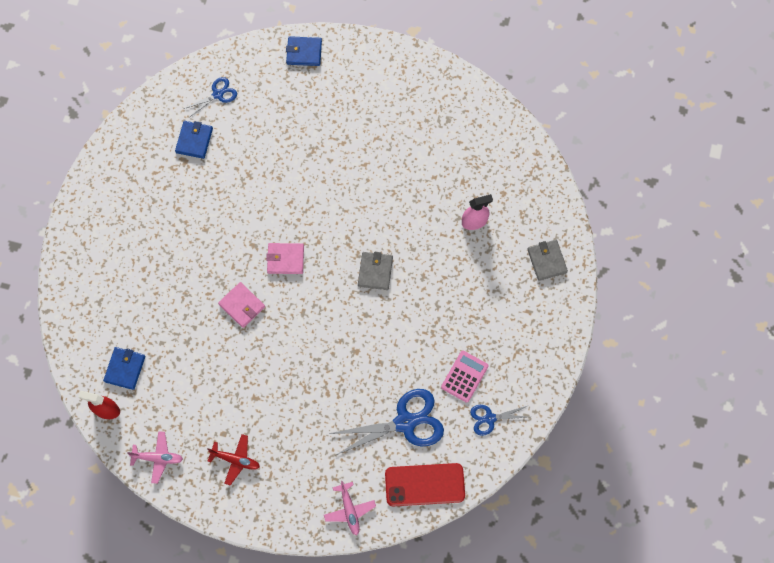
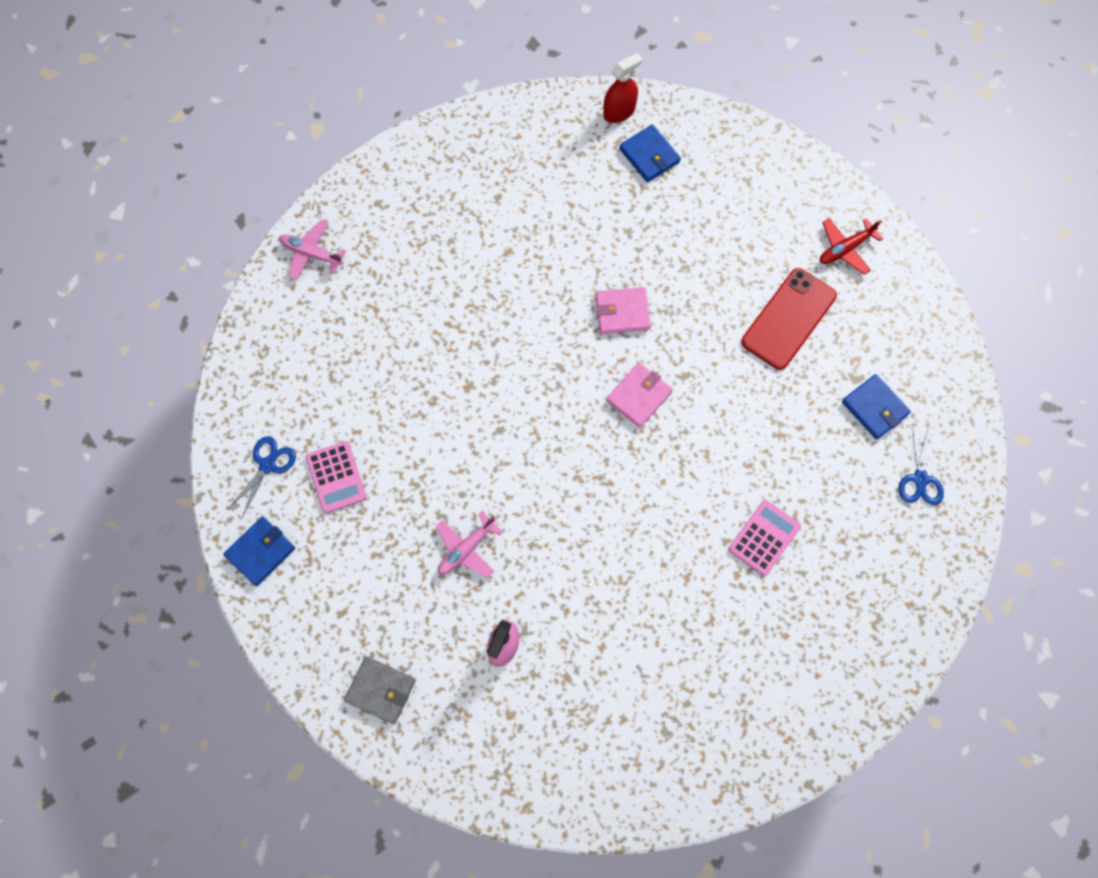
camera: 130 degrees right, 0 degrees up
pink plane [127,431,183,484] -> pink plane moved to [436,512,503,578]
red plane [207,434,260,486] -> red plane moved to [820,218,883,275]
blue wallet [286,36,322,66] -> blue wallet moved to [224,516,295,586]
blue scissors [328,389,444,455] -> none
grey wallet [358,252,393,290] -> none
red phone [385,463,465,506] -> red phone moved to [741,268,837,370]
none -> pink calculator [728,500,801,576]

